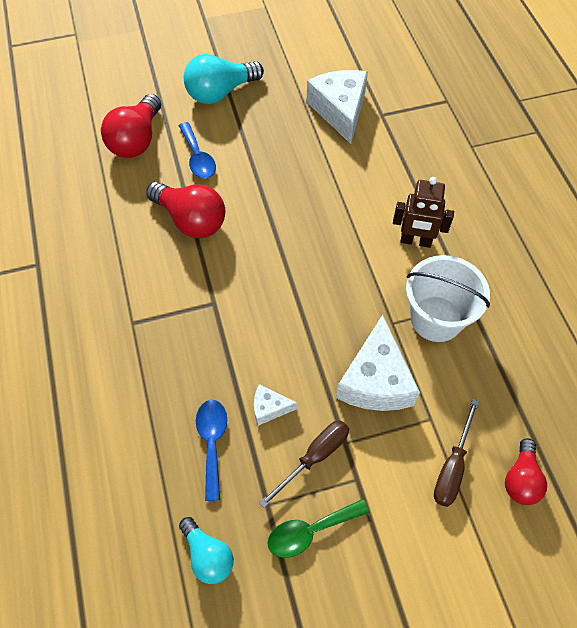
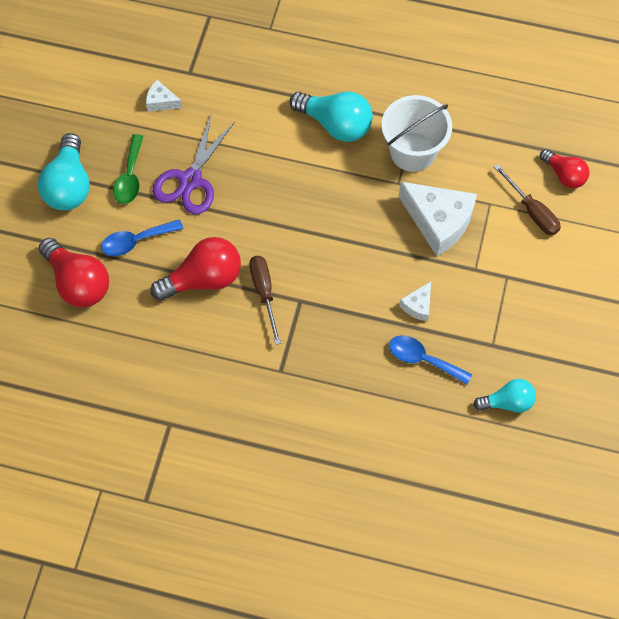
camera: 60 degrees left, 5 degrees up
blue spoon [179,122,216,178] -> blue spoon turned 150 degrees clockwise [101,219,183,256]
brown screwdriver [259,421,349,508] -> brown screwdriver moved to [249,256,281,345]
green spoon [267,499,370,558] -> green spoon moved to [113,134,143,204]
white cheese [307,70,368,144] -> white cheese [146,80,182,112], size x0.48
brown robot [393,177,454,248] -> turquoise light bulb [290,92,373,142]
none -> purple scissors [152,115,235,214]

